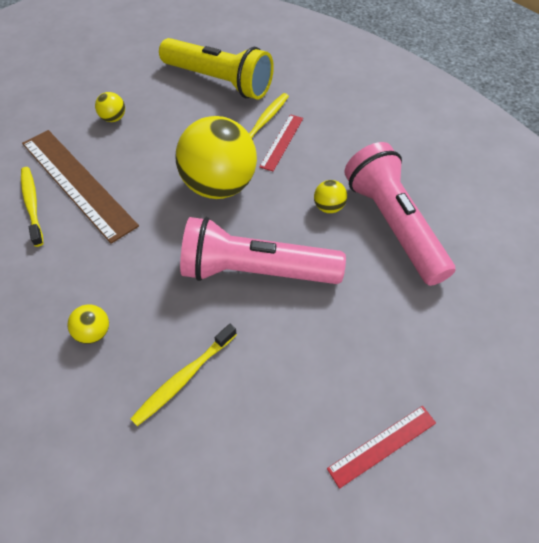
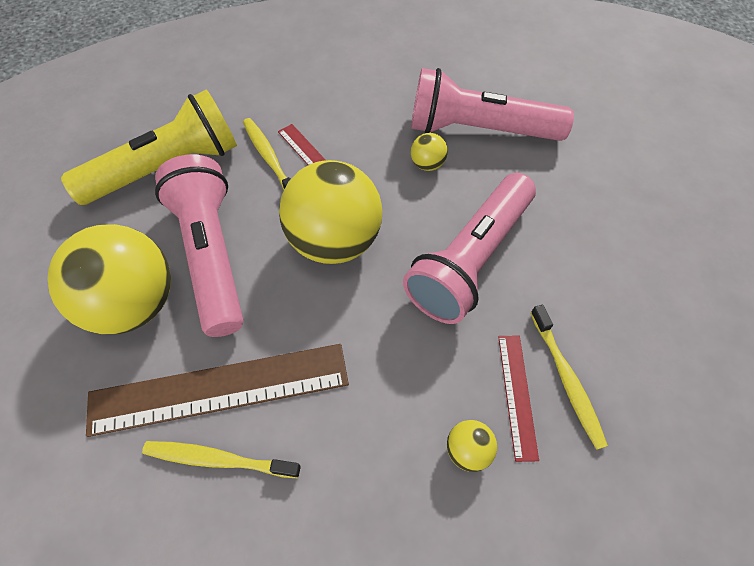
camera: 60 degrees left, 5 degrees up
yellow ball [95,92,125,122] -> yellow ball [48,224,171,334], size x2.42
red ruler [327,406,436,489] -> red ruler moved to [498,336,539,462]
none -> pink flashlight [155,154,244,337]

